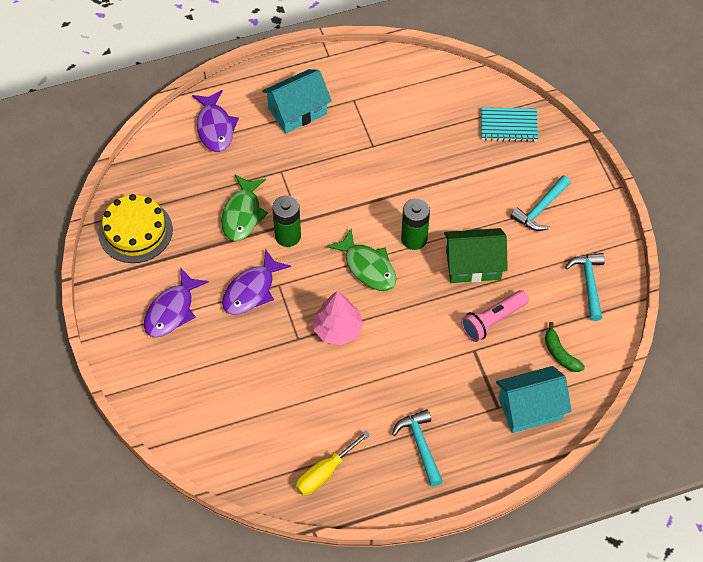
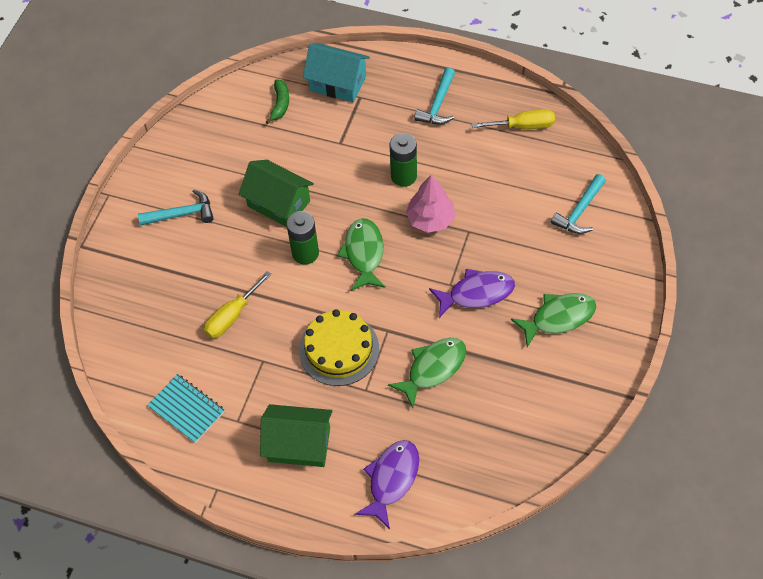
camera: 140 degrees left, 0 degrees up
yellow cake [98,194,173,263] -> yellow cake moved to [299,309,379,386]
purple fish [144,267,209,338] -> green fish [511,293,596,347]
turquoise house [262,69,332,133] -> green house [260,404,333,467]
green battery [272,195,301,247] -> green battery moved to [390,133,417,187]
pink flashlight [461,290,529,342] -> none
turquoise notebook [481,107,538,142] -> turquoise notebook moved to [147,374,225,443]
turquoise hammer [565,253,605,321] -> turquoise hammer moved to [551,174,606,234]
none -> yellow screwdriver [204,271,272,338]

